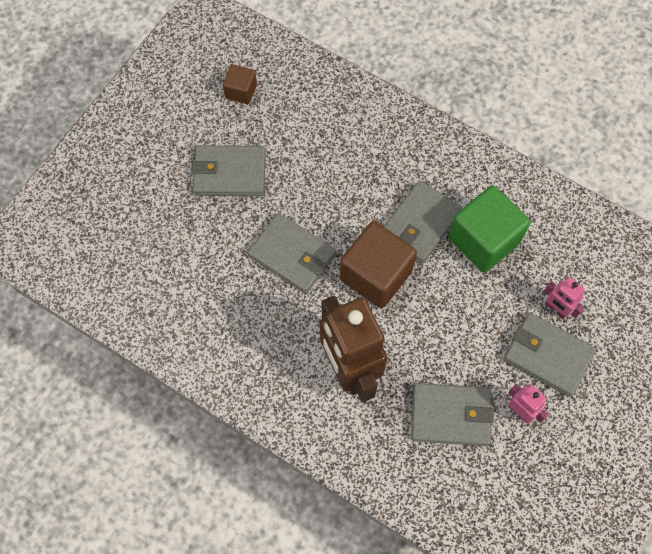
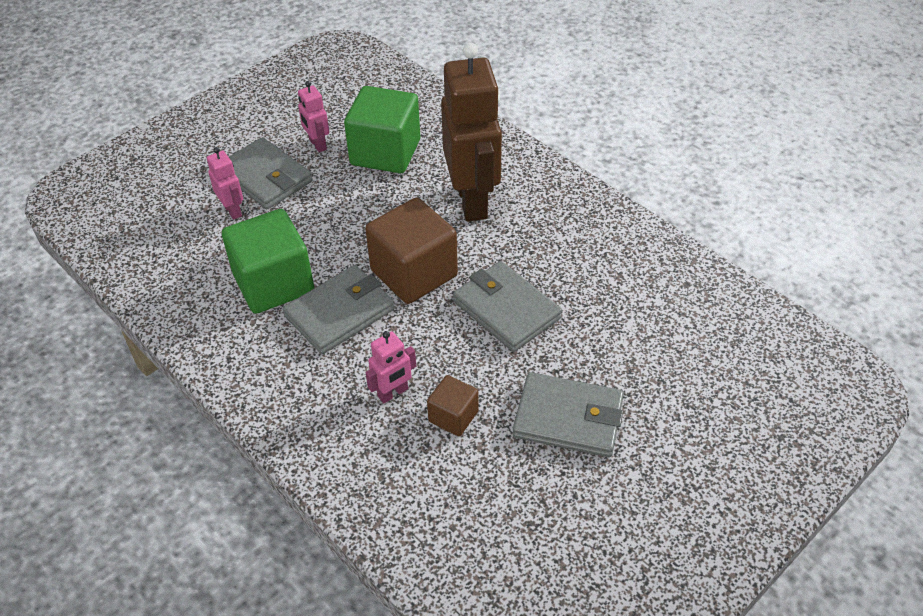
camera: 165 degrees left, 20 degrees down
brown cube [223,64,257,104] -> brown cube moved to [427,375,479,436]
grey wallet [411,383,494,446] -> green cube [344,86,420,173]
none -> pink robot [366,331,416,403]

